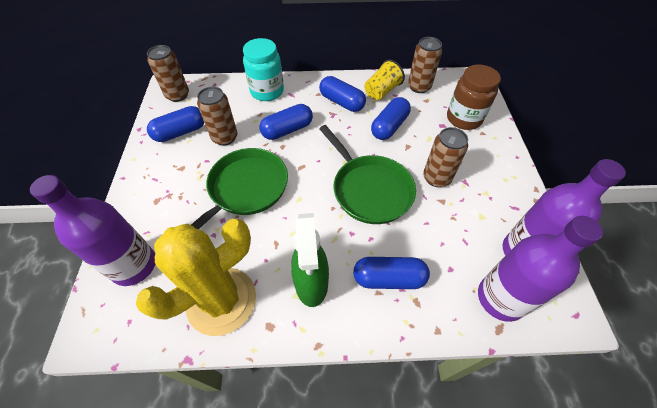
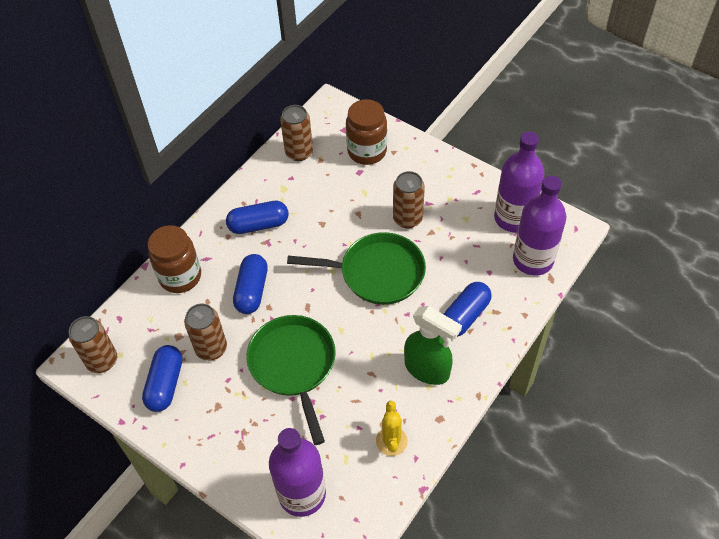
camera: 50 degrees left, 0 degrees up
yellow cactus [136,219,256,336] -> yellow cactus [376,401,408,456], size x0.47
turquoise jar [243,38,284,101] -> brown jar [148,225,201,293]
yellow cup [365,59,405,100] -> none
blue capsule [371,97,411,140] -> none

